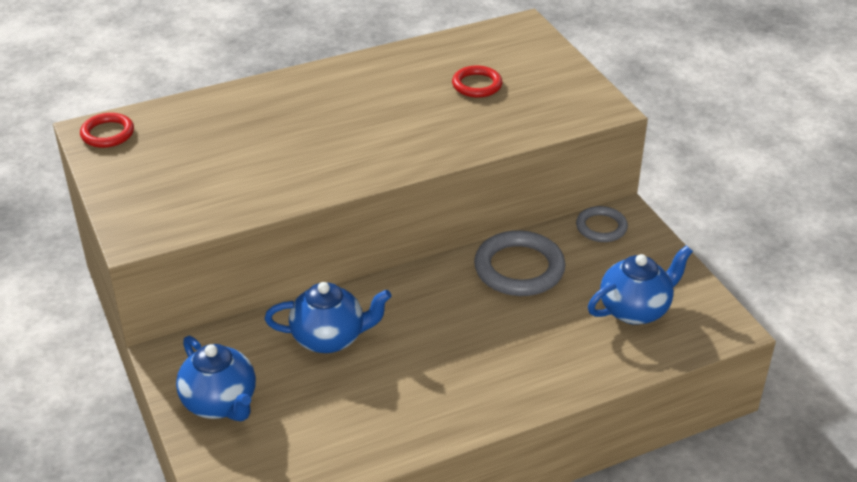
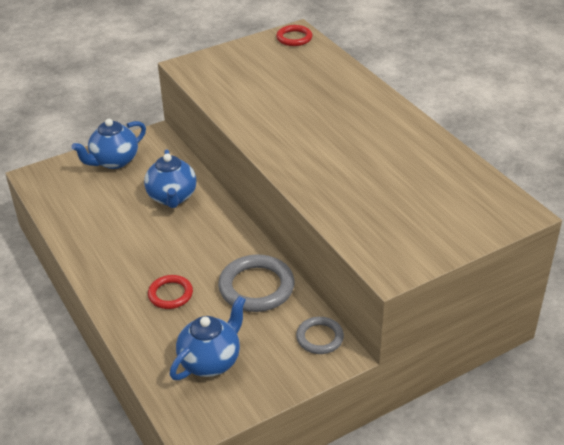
camera: 85 degrees right, 0 degrees up
red ring [452,66,502,98] -> red ring moved to [148,275,193,309]
blue teapot [588,245,693,325] -> blue teapot turned 105 degrees counterclockwise [170,296,246,380]

